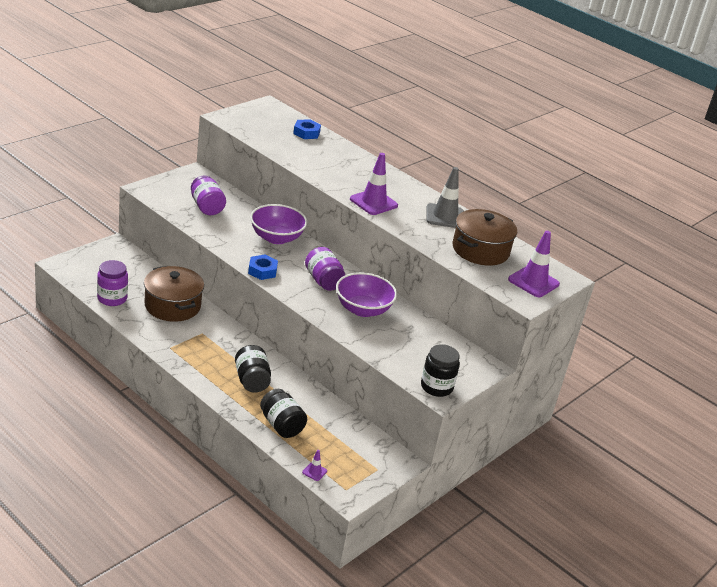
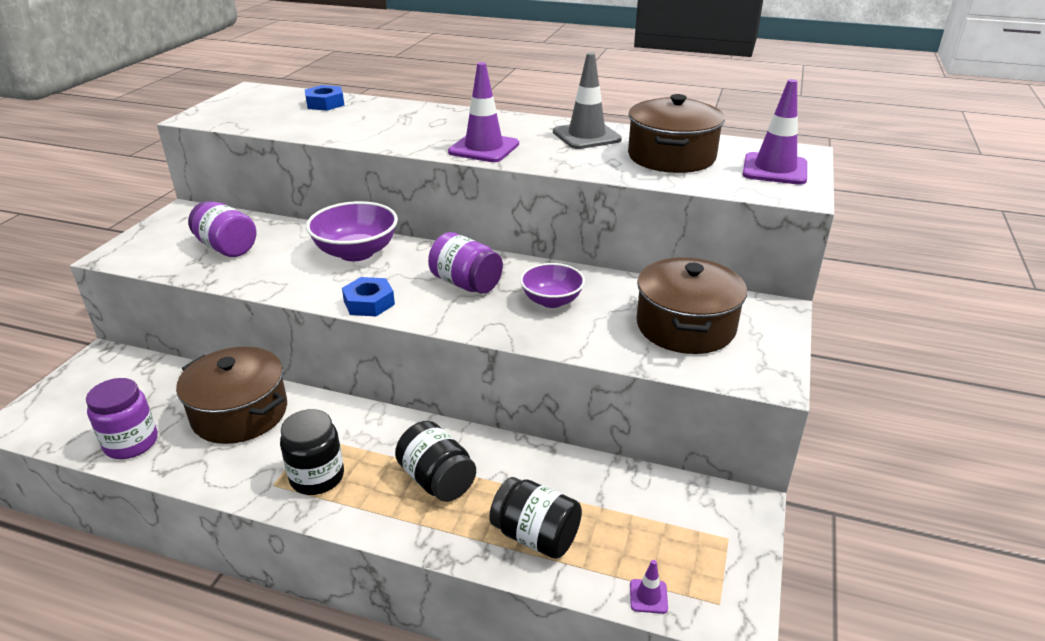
camera: 20 degrees left, 0 degrees up
purple bowl [336,272,397,317] -> purple bowl [520,263,585,308], size x0.65
black jar [421,344,460,397] -> black jar moved to [280,409,344,495]
none -> brown pot [637,257,747,354]

